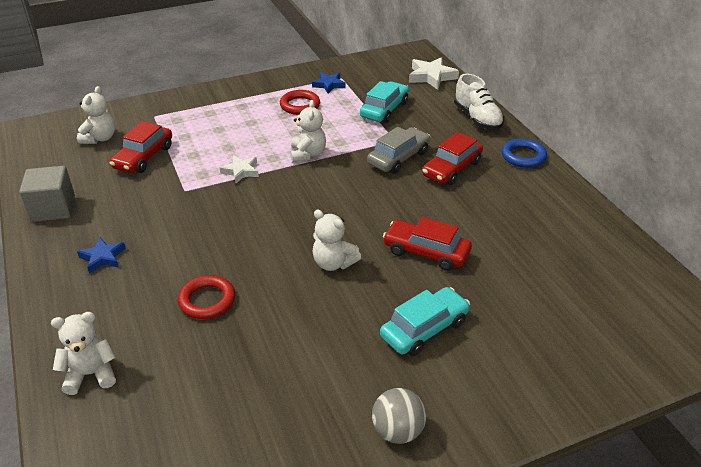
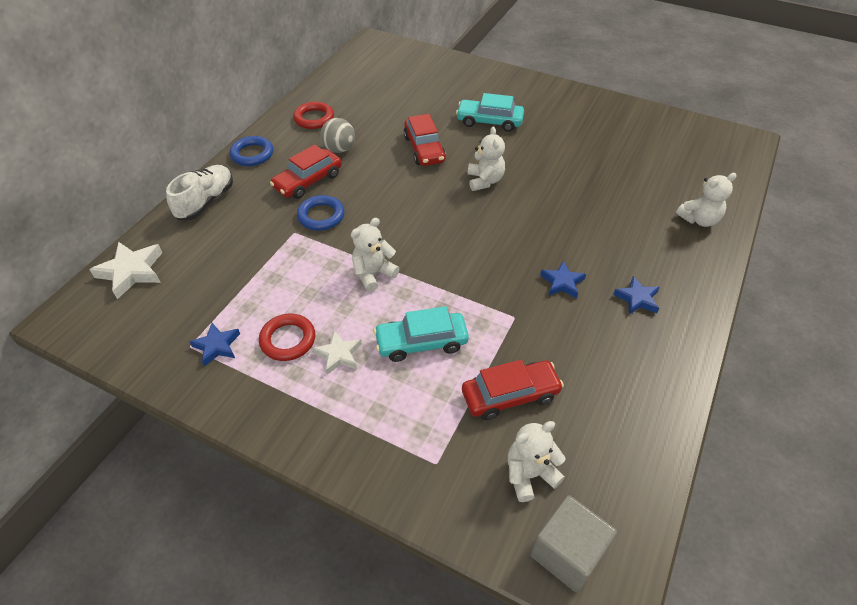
camera: 130 degrees left, 10 degrees up
grey cube [19,166,75,222] -> grey cube moved to [530,495,617,592]
white teddy bear [51,312,116,395] -> white teddy bear turned 60 degrees counterclockwise [676,173,737,227]
red ring [178,275,235,319] -> red ring moved to [293,102,334,129]
white star [220,155,259,183] -> white star moved to [312,330,362,375]
turquoise car [360,81,409,123] -> turquoise car moved to [374,306,469,362]
grey car [367,127,431,174] -> blue ring [297,195,345,230]
grey ball [372,388,426,444] -> grey ball moved to [320,118,355,153]
red car [422,132,483,185] -> red car turned 135 degrees clockwise [270,144,342,199]
none -> blue star [540,261,586,299]

